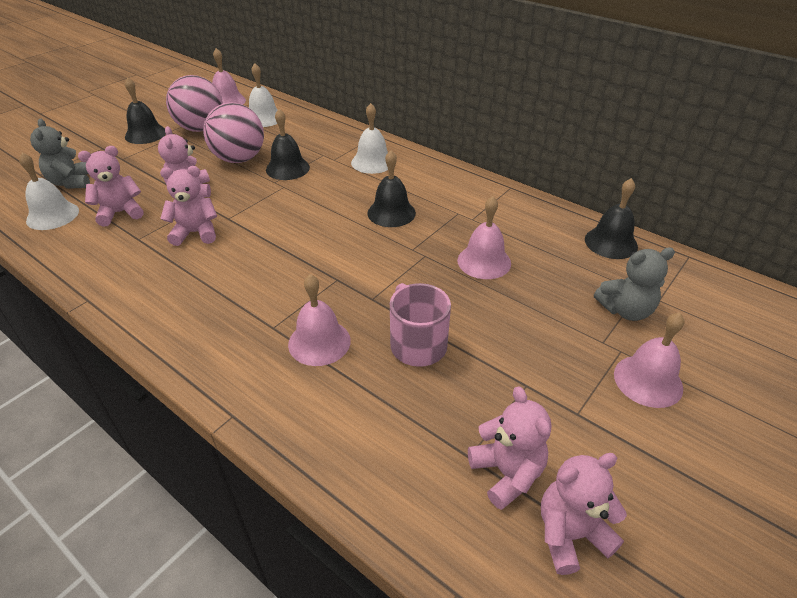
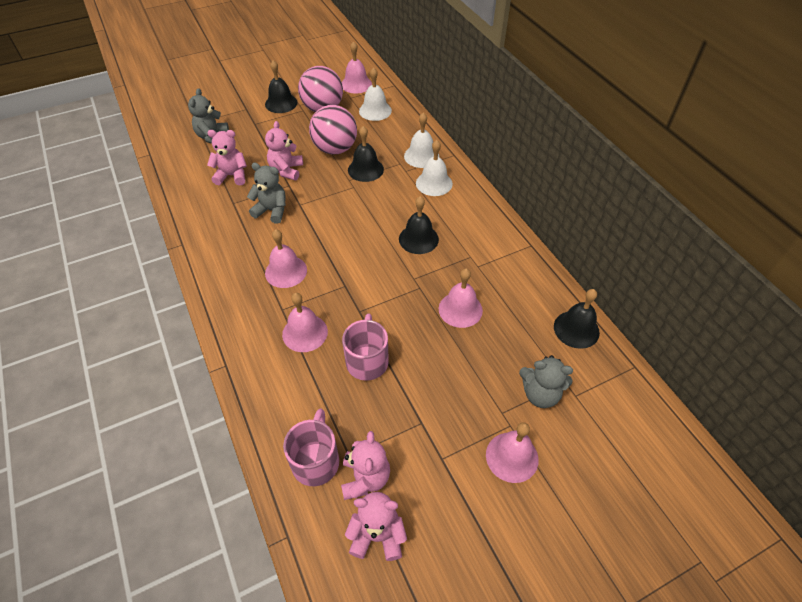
camera: 25 degrees right, 10 degrees up
white bell [19,153,79,230] -> white bell moved to [404,113,439,168]
pink teddy bear [160,166,217,246] -> grey teddy bear [247,163,286,224]
none -> pink bell [265,229,307,288]
none -> pink mug [283,408,339,486]

